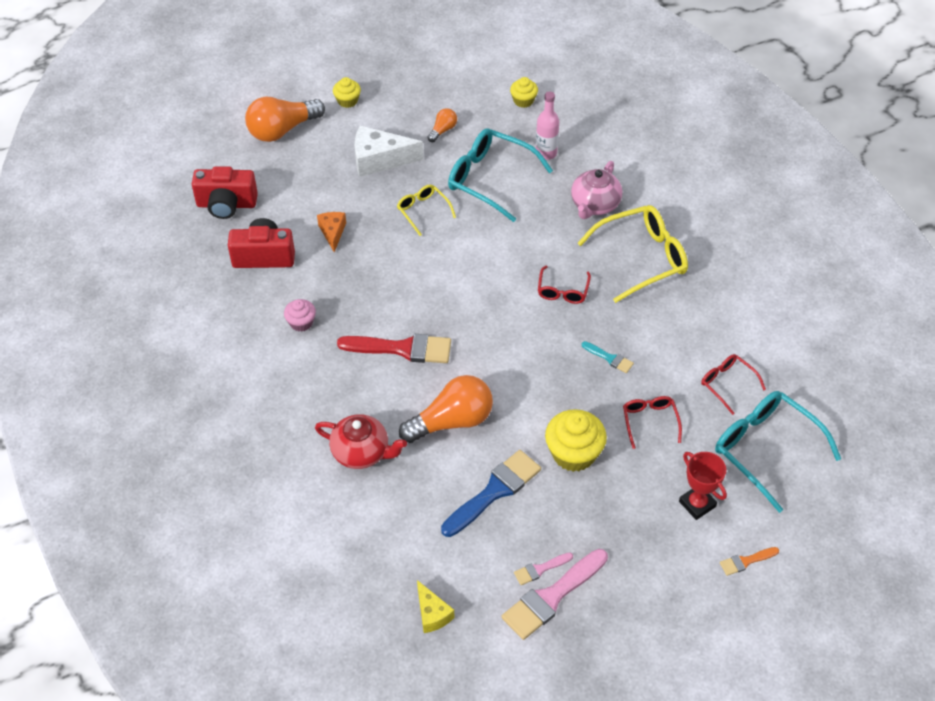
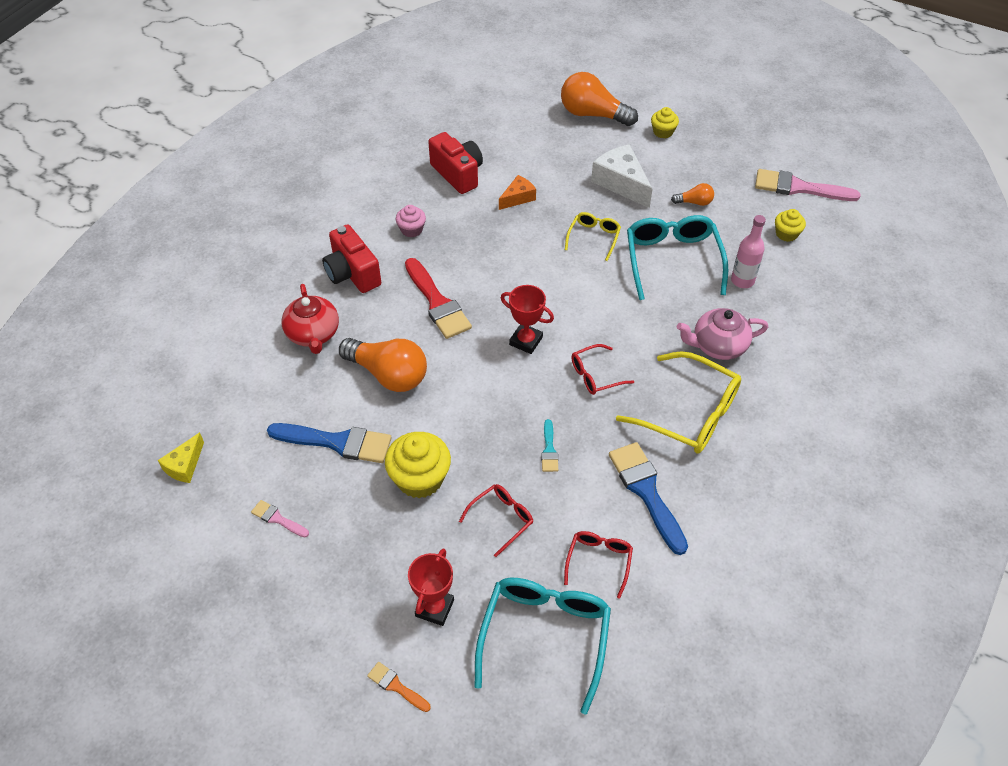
camera: 55 degrees right, 0 degrees up
red camera [192,166,258,219] -> red camera moved to [322,224,381,293]
pink brush [502,549,608,640] -> pink brush moved to [755,169,861,201]
none -> red trophy [501,285,554,354]
none -> blue brush [609,442,688,555]

